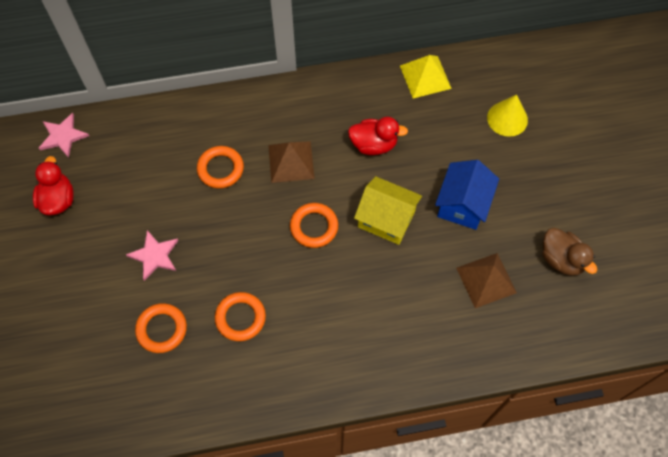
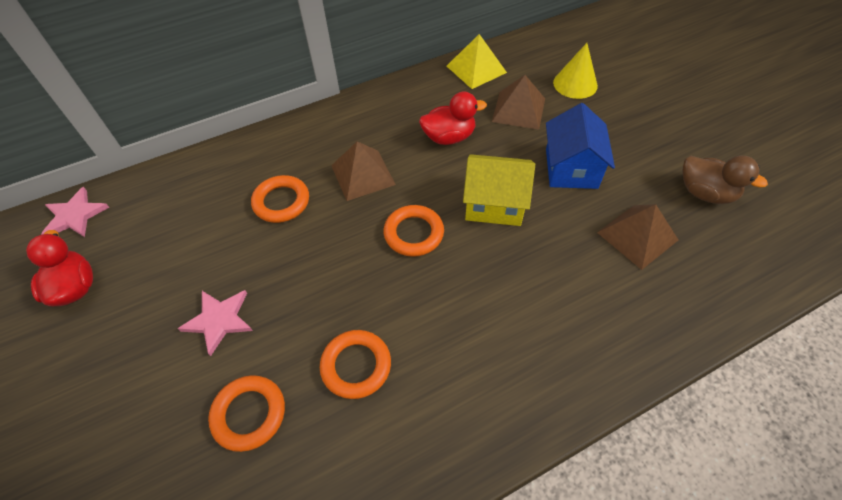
camera: 15 degrees left, 10 degrees down
none -> brown pyramid [492,75,545,130]

